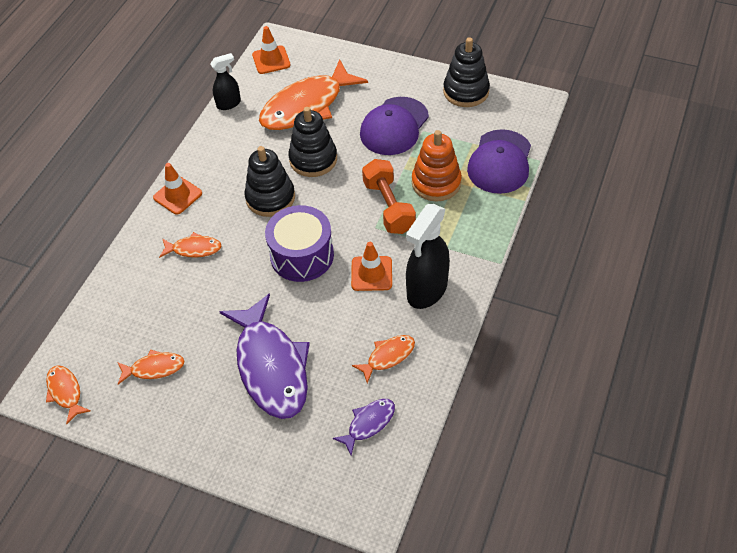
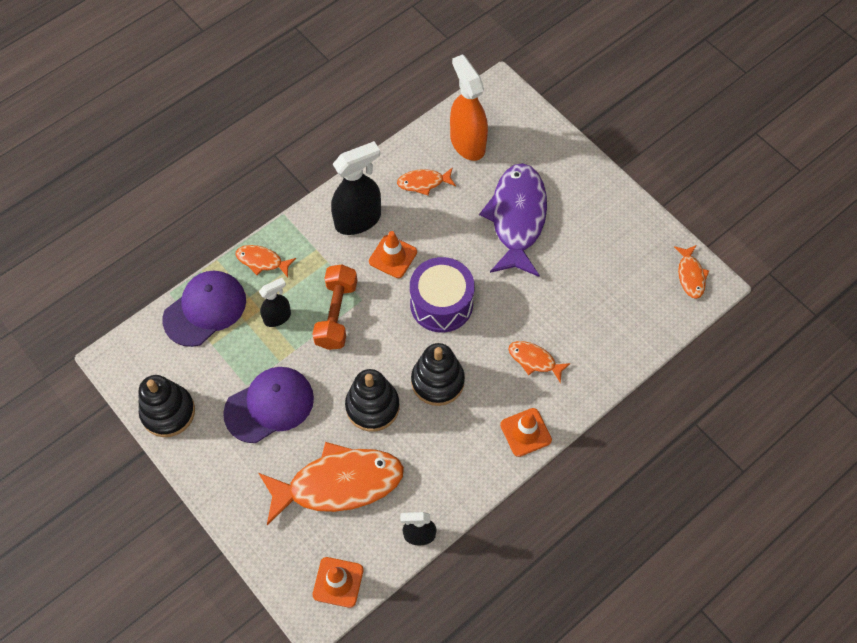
camera: 155 degrees left, 10 degrees up
orange fish [117,349,184,384] -> orange fish moved to [235,245,296,277]
purple fish [333,399,395,455] -> orange spray bottle [450,54,488,161]
orange stacking toy [412,130,462,201] -> black spray bottle [259,278,291,327]

